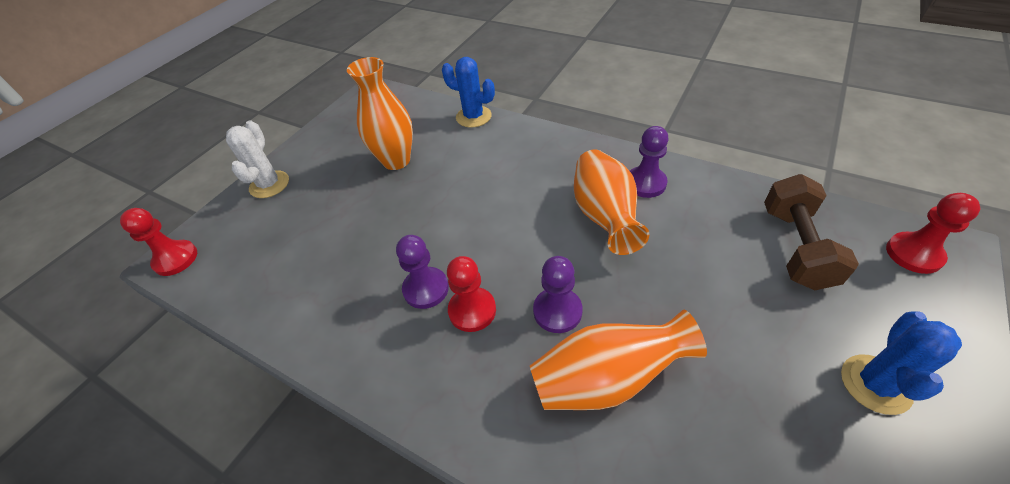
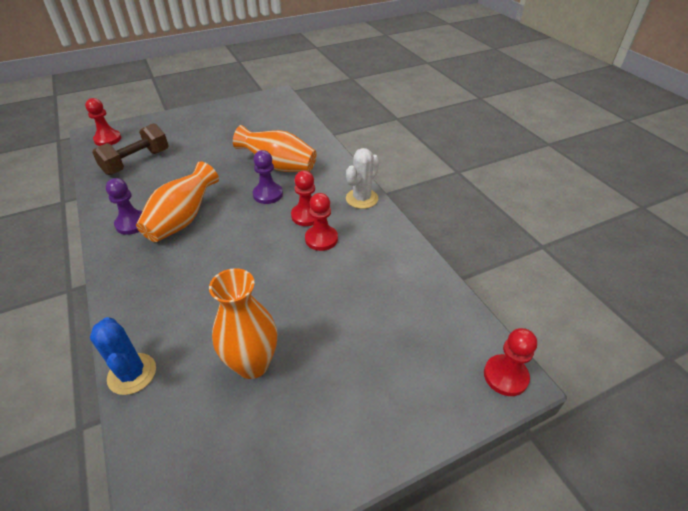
camera: 150 degrees left, 5 degrees down
white cactus [226,120,289,198] -> white cactus moved to [346,148,379,209]
purple pawn [396,235,449,309] -> red pawn [305,193,338,251]
blue cactus [841,311,962,415] -> none

